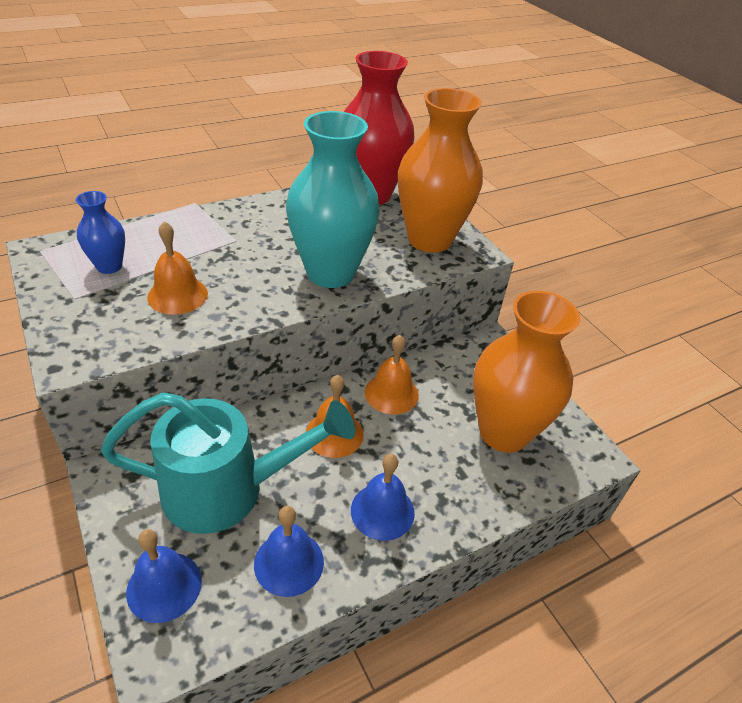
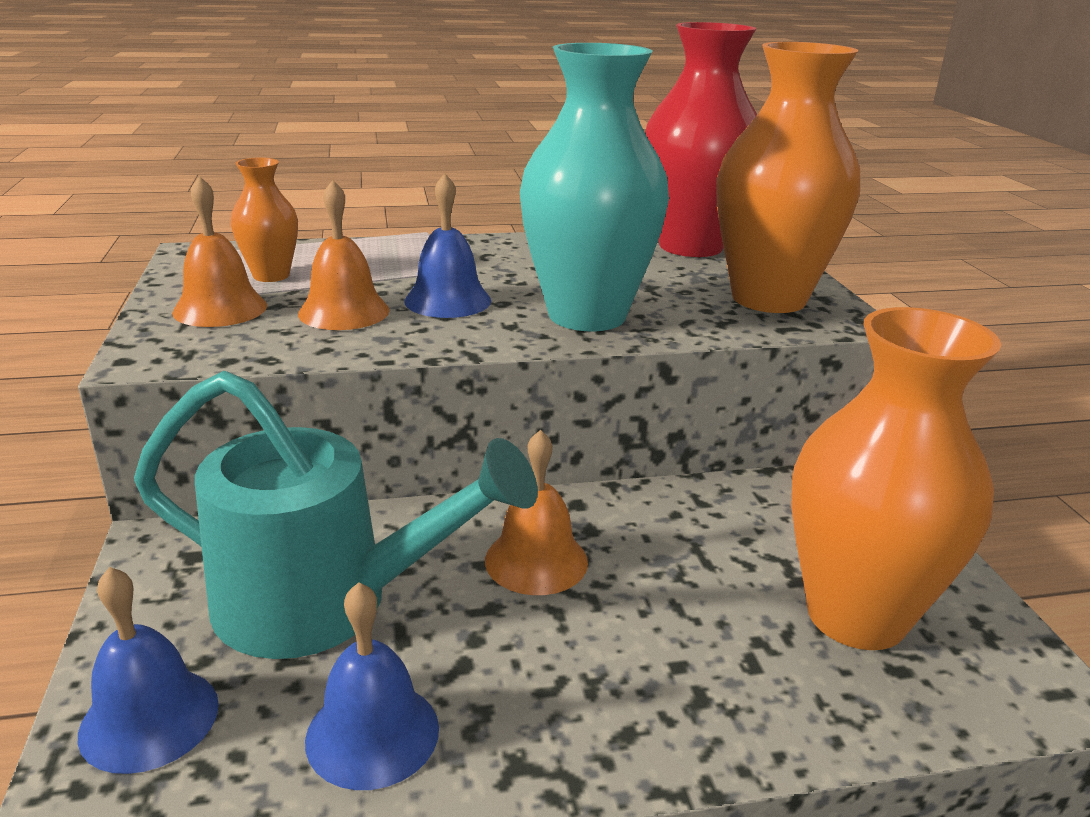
camera: 20 degrees right, 15 degrees down
blue vase [76,191,125,274] -> orange vase [231,158,298,282]
blue bell [351,454,415,541] -> blue bell moved to [404,173,491,318]
orange bell [365,335,419,414] -> orange bell moved to [172,176,267,327]

